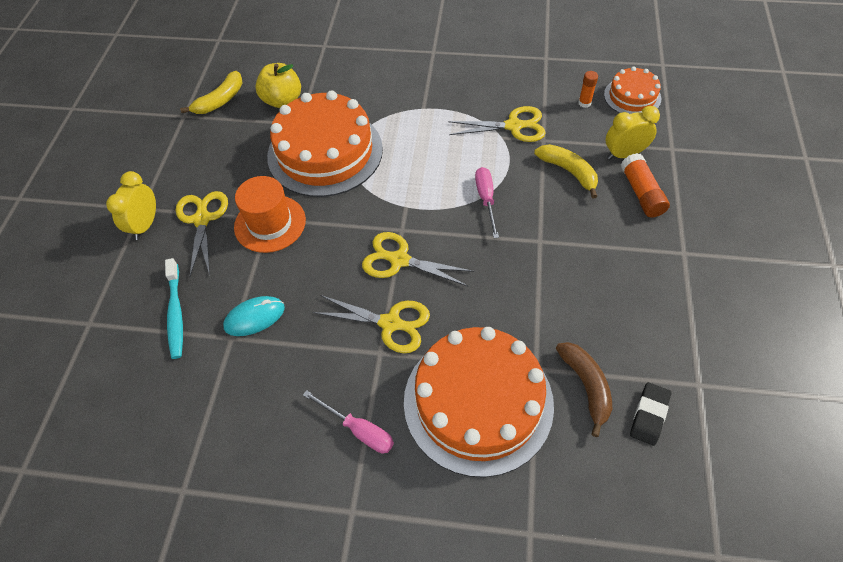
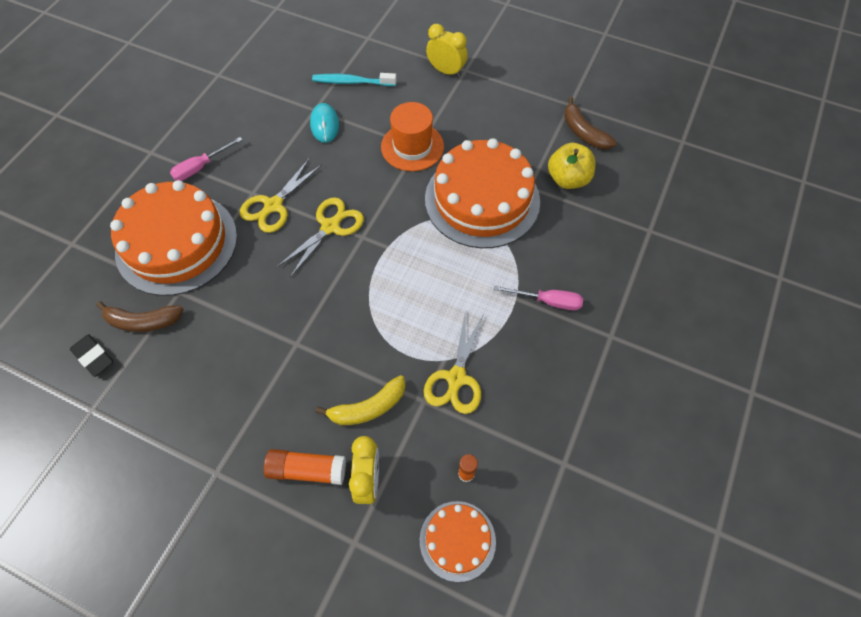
camera: 105 degrees right, 5 degrees up
yellow scissors [176,191,228,278] -> none
yellow banana [180,71,242,114] -> brown banana [564,97,617,149]
pink screwdriver [475,167,499,238] -> pink screwdriver moved to [494,285,583,310]

